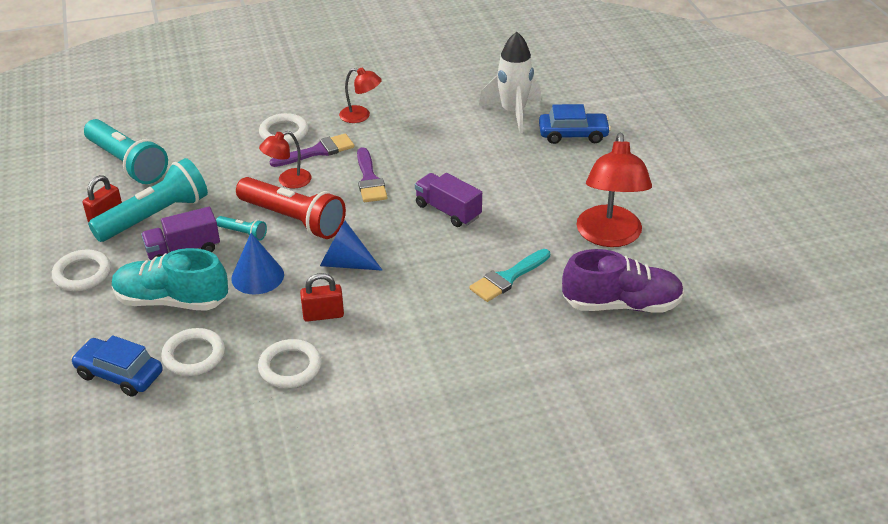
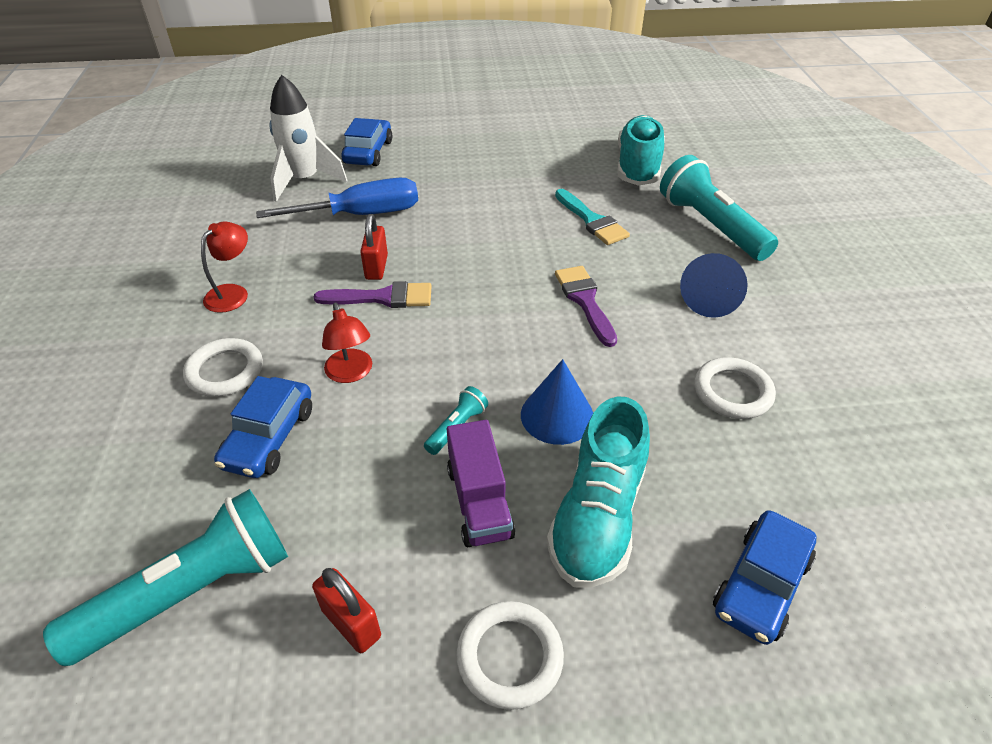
camera: 80 degrees left, 5 degrees up
turquoise flashlight [88,158,208,242] -> turquoise flashlight moved to [660,155,778,261]
white ring [161,328,225,376] -> none
red flashlight [236,177,346,239] -> none
purple brush [269,134,355,167] -> purple brush moved to [555,266,617,347]
red padlock [300,273,344,322] -> red padlock moved to [360,214,388,280]
blue cone [320,221,383,271] -> blue cone moved to [680,253,748,318]
purple truck [415,173,482,227] -> none
purple shoe [562,249,684,313] -> turquoise shoe [617,115,665,186]
red lamp [576,133,652,247] -> none
none -> blue car [214,376,312,478]
none -> blue screwdriver [256,178,418,218]

